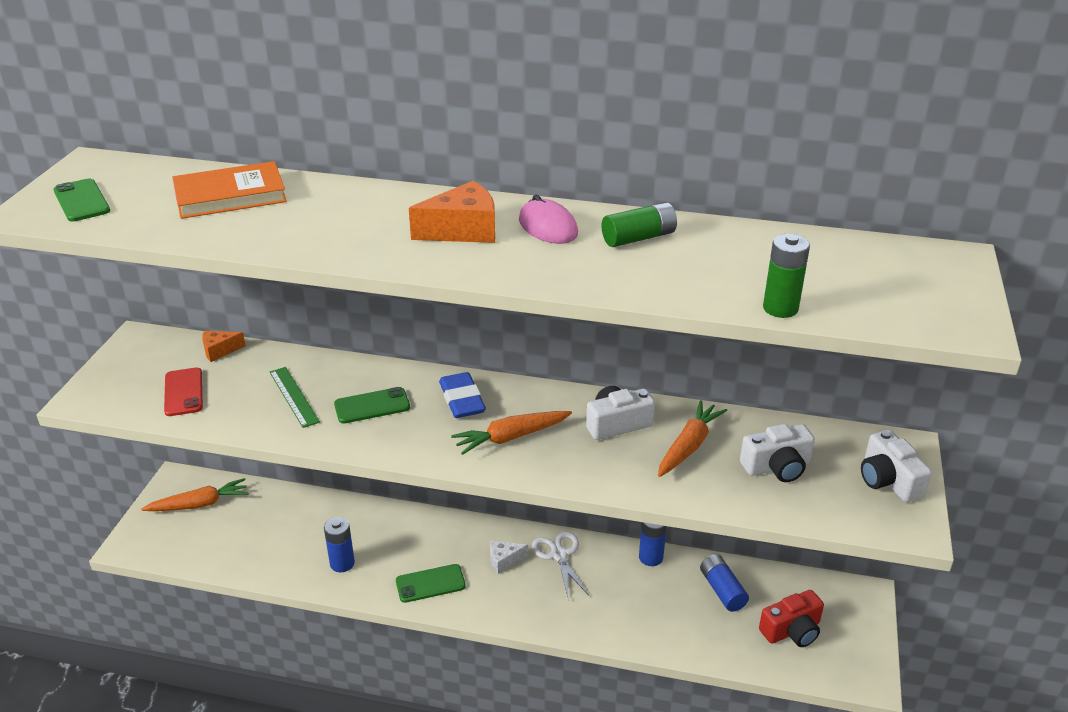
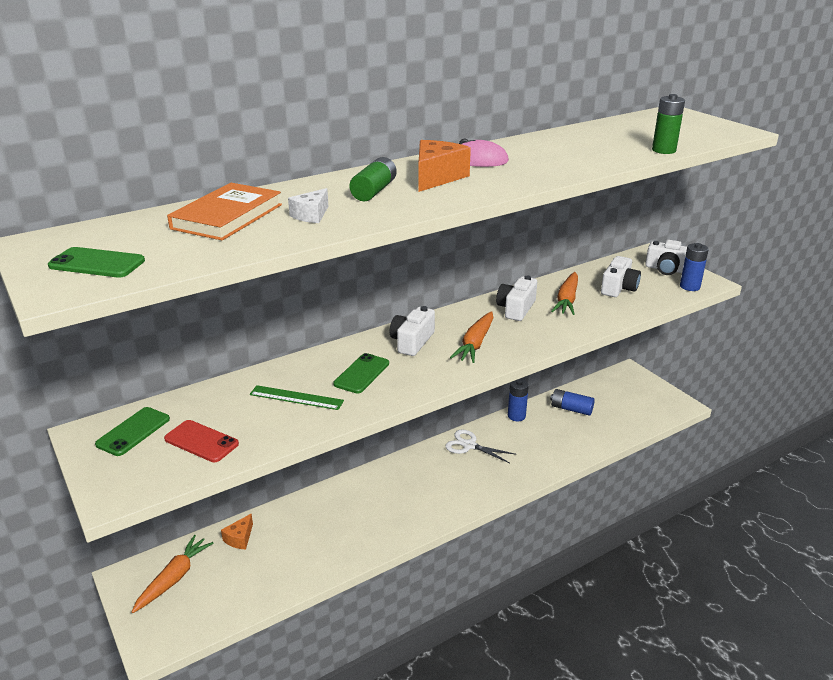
camera: 45 degrees left, 5 degrees down
orange cheese [202,331,246,362] -> orange cheese moved to [221,514,253,549]
blue battery [324,517,355,572] -> blue battery moved to [680,243,709,291]
green phone [396,564,466,603] -> green phone moved to [95,407,170,456]
blue eraser [439,372,486,418] -> white camera [390,306,435,356]
white cheese [490,541,528,574] -> white cheese moved to [288,188,328,223]
green battery [601,202,677,247] -> green battery moved to [349,157,397,201]
orange carrot [658,400,727,477] -> orange carrot turned 150 degrees counterclockwise [551,272,578,315]
red camera [759,590,824,647] -> none

